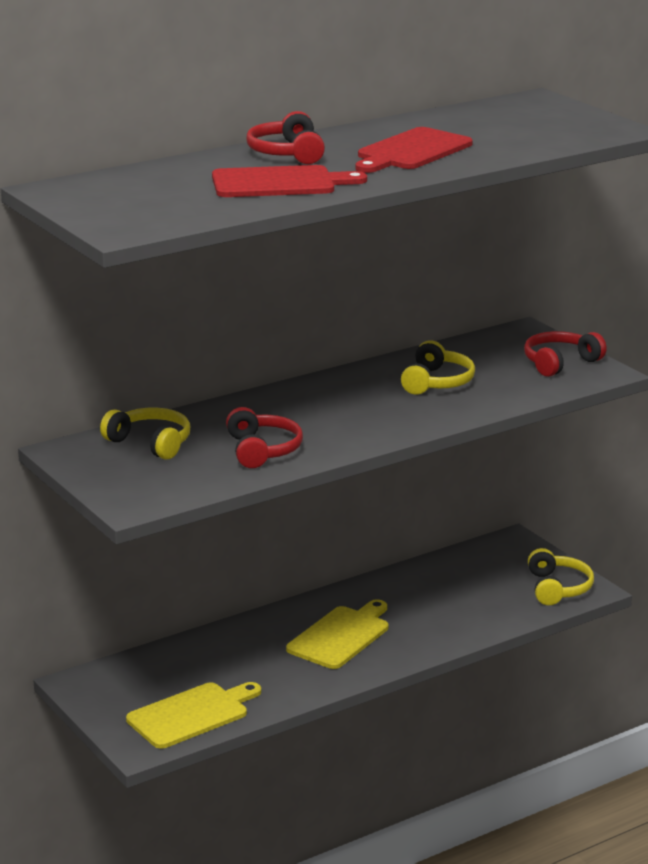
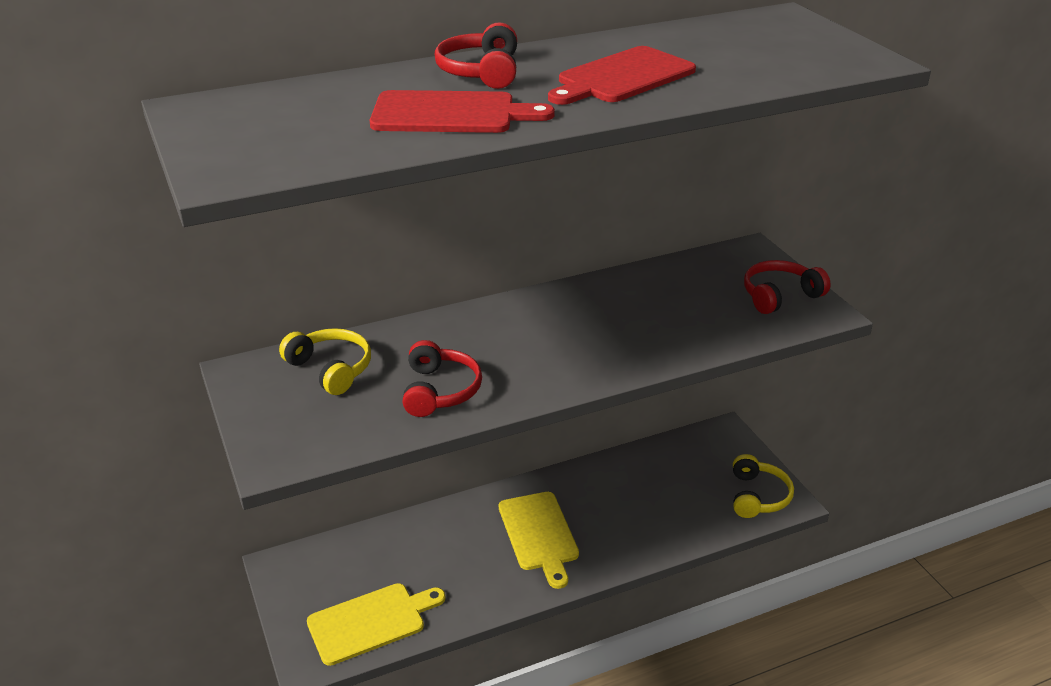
camera: 10 degrees right, 10 degrees up
yellow cutting board [286,599,389,669] -> yellow cutting board turned 120 degrees clockwise [499,492,579,589]
yellow headphones [401,340,475,394] -> none

